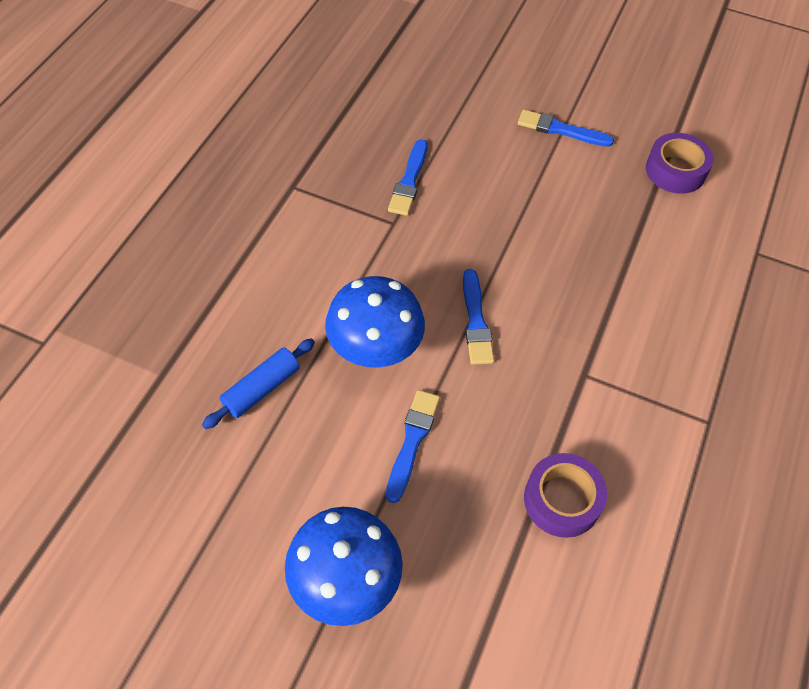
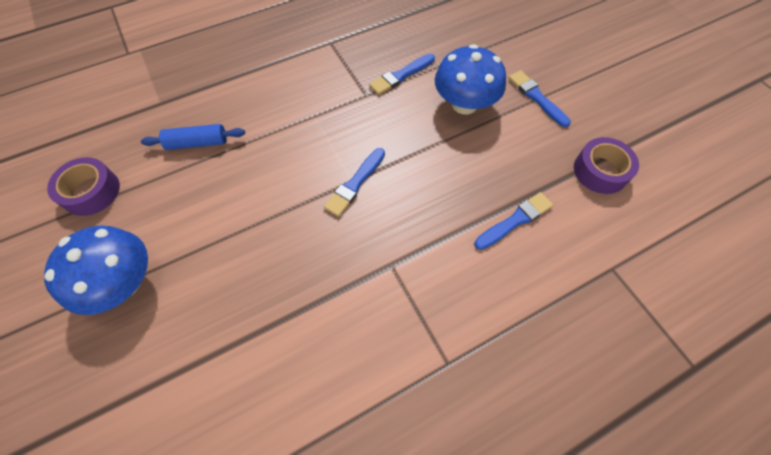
camera: 40 degrees right, 5 degrees up
blue mushroom [325,276,425,368] -> blue mushroom moved to [435,44,506,114]
blue brush [386,390,440,503] -> blue brush moved to [475,192,553,250]
purple tape [524,453,607,538] -> purple tape moved to [47,157,120,216]

